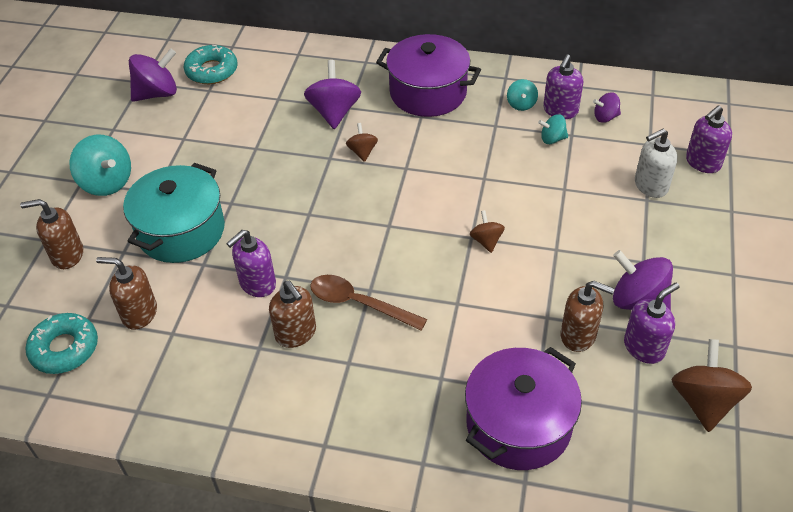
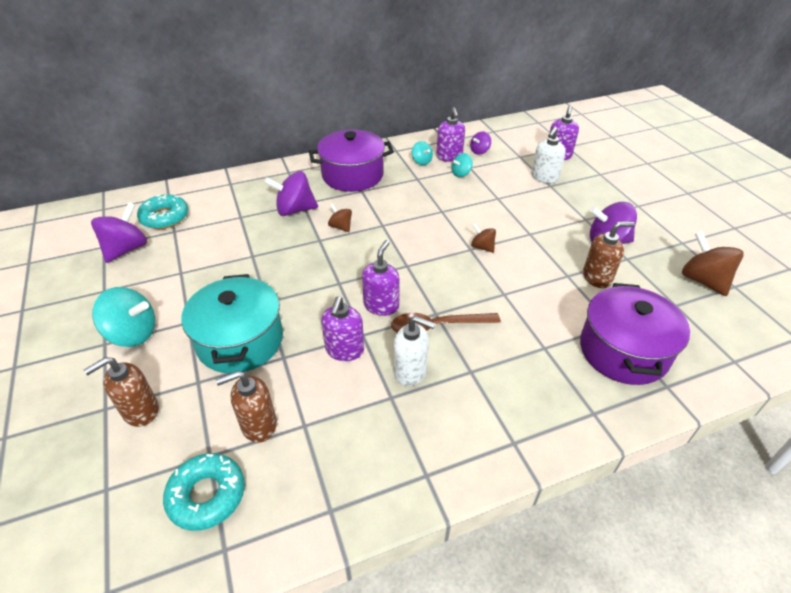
camera: 35 degrees left, 5 degrees down
brown soap dispenser [269,281,316,348] -> white soap dispenser [393,316,435,386]
purple spinning top [304,60,361,129] -> purple spinning top turned 60 degrees counterclockwise [264,171,318,216]
purple soap dispenser [624,282,680,364] -> purple soap dispenser moved to [362,240,400,316]

